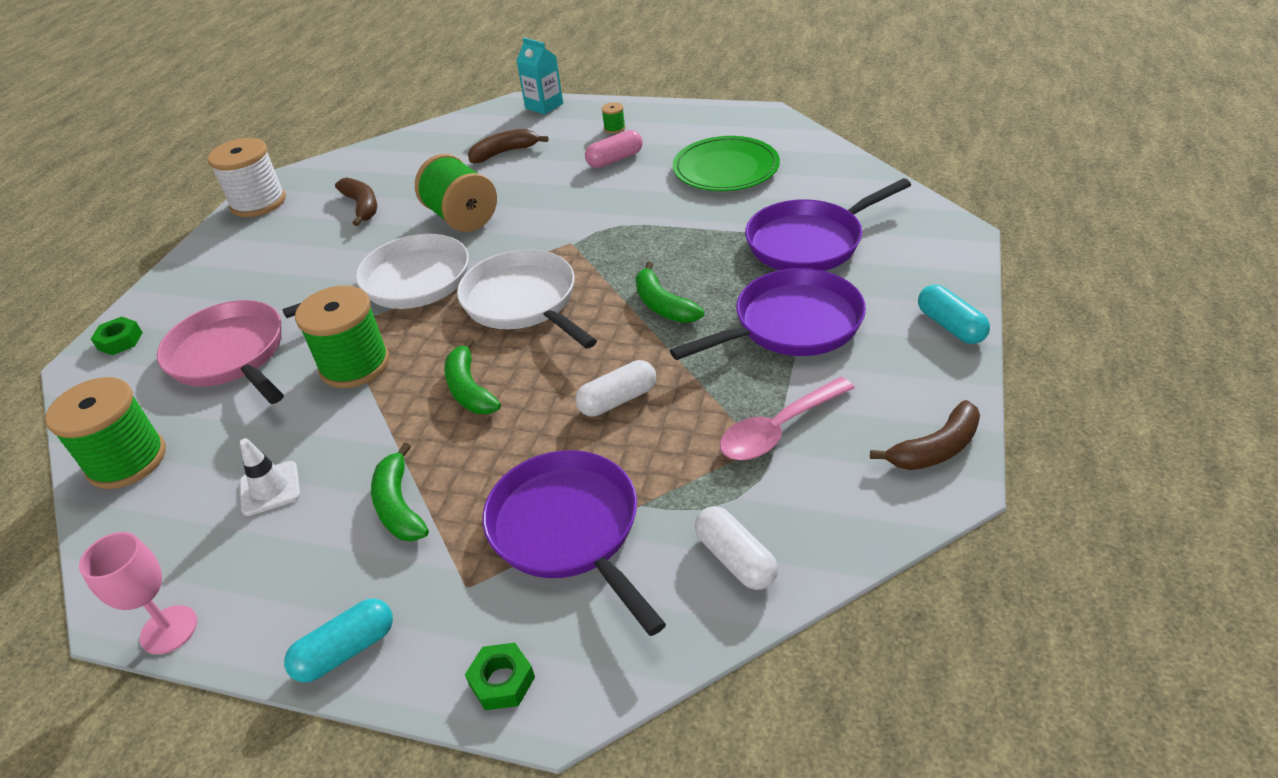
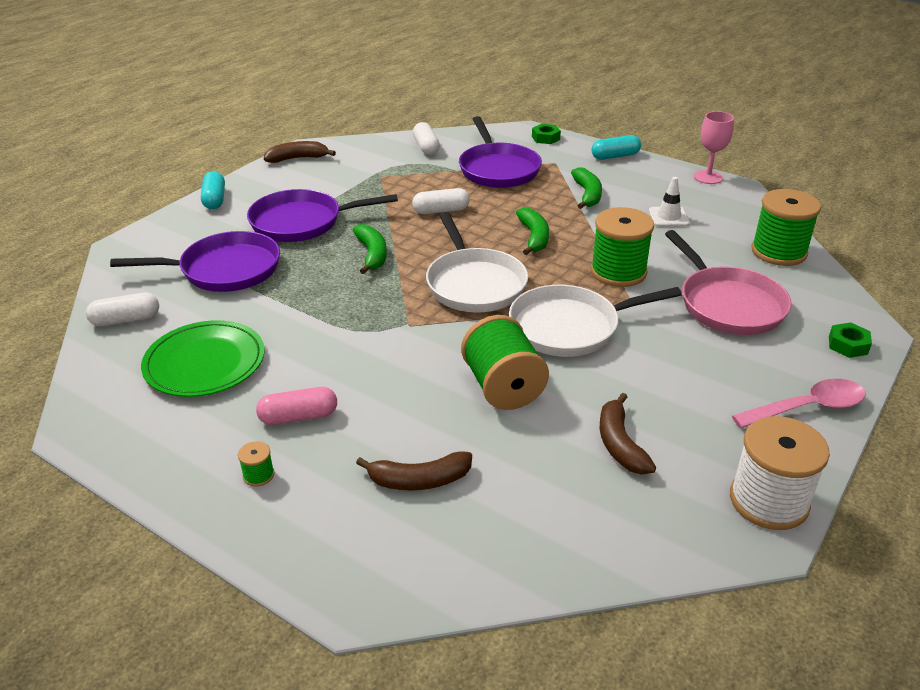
camera: 165 degrees left, 5 degrees down
turquoise carton [516,38,563,115] -> none
pink spoon [720,377,855,460] -> pink spoon moved to [732,379,866,428]
none -> white capsule [86,293,159,326]

